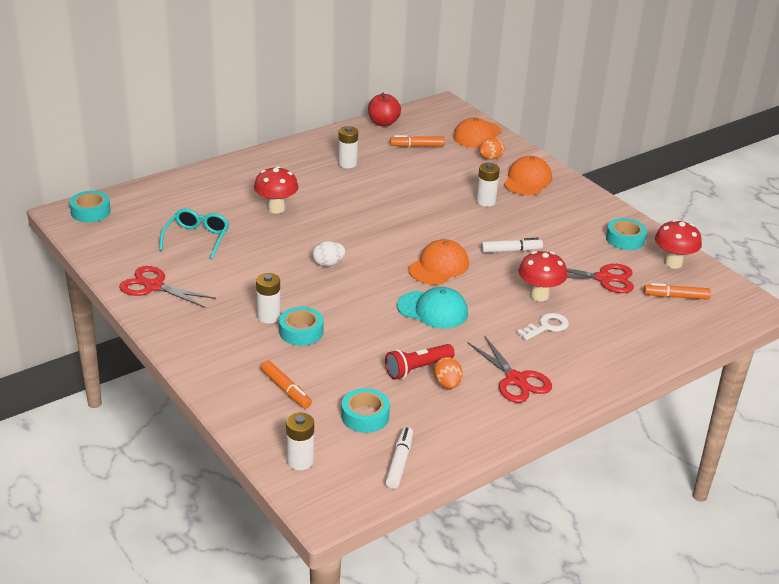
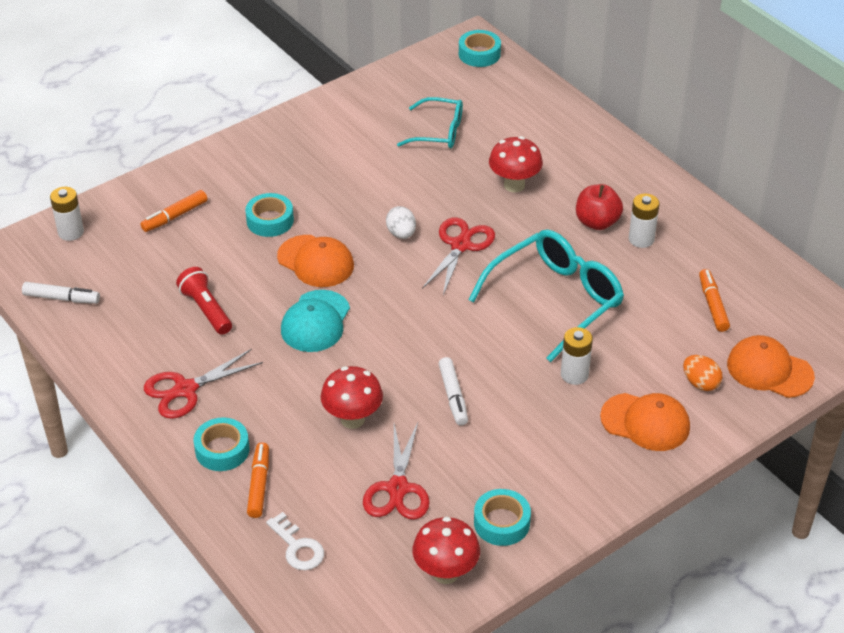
camera: 90 degrees right, 10 degrees up
red scissors [119,266,216,308] -> red scissors moved to [422,217,495,295]
white battery [256,273,281,324] -> none
turquoise tape [341,388,390,433] -> turquoise tape moved to [194,417,249,471]
red apple [368,93,401,127] -> red apple moved to [576,184,623,230]
orange cap [408,239,469,285] -> orange cap moved to [277,235,354,287]
orange egg [434,357,463,389] -> none
white key [517,313,569,340] -> white key moved to [266,512,324,570]
orange marker [644,283,711,300] -> orange marker moved to [247,442,269,518]
none -> turquoise glasses [469,229,624,362]

